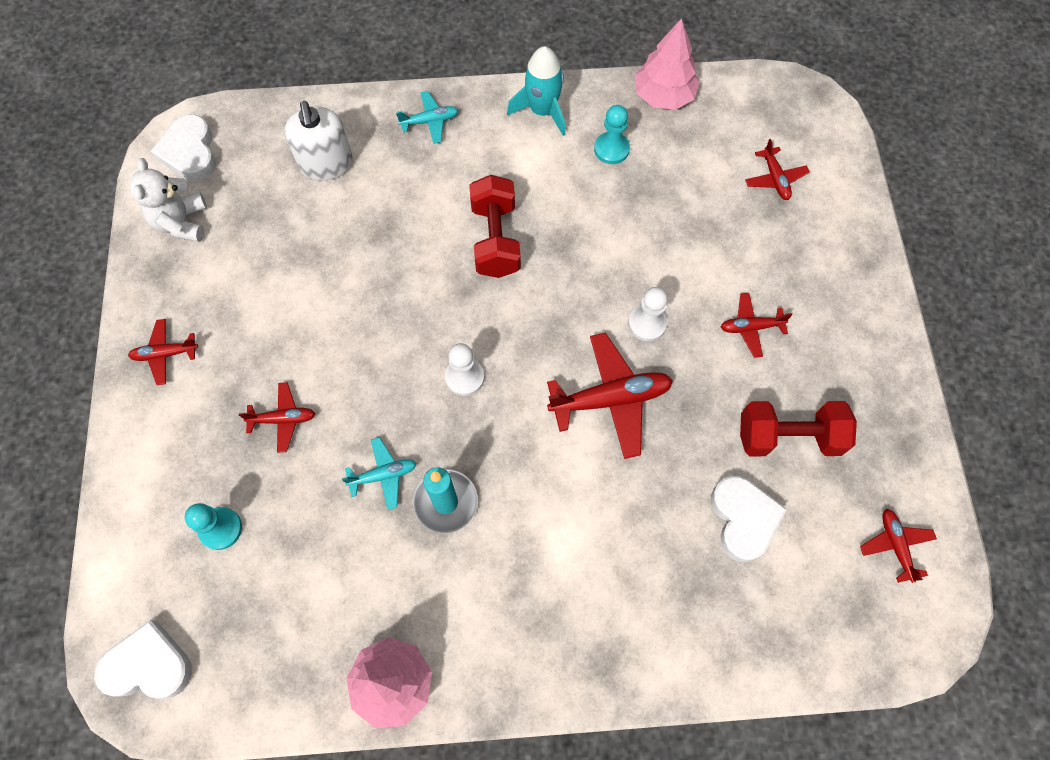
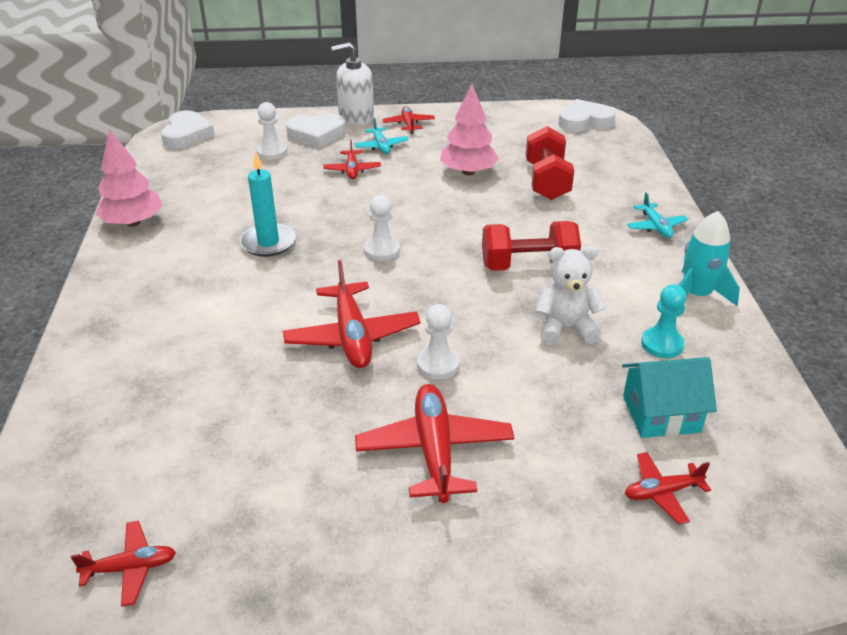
camera: 90 degrees right, 30 degrees down
white teddy bear [129,158,207,242] -> white teddy bear moved to [535,246,606,345]
turquoise pawn [185,503,242,550] -> white pawn [256,102,287,160]
white soap dispenser [285,101,353,181] -> white soap dispenser moved to [331,42,374,126]
turquoise plane [342,437,417,510] -> turquoise plane moved to [354,117,409,154]
pink tree [635,18,699,110] -> pink tree moved to [440,84,499,175]
white heart [711,476,787,562] -> white heart moved to [286,114,346,148]
red plane [721,293,792,358] -> red plane [355,384,514,503], size x1.82
red dumbbell [740,401,857,456] -> red dumbbell moved to [526,126,574,200]
none -> turquoise house [622,357,717,438]

